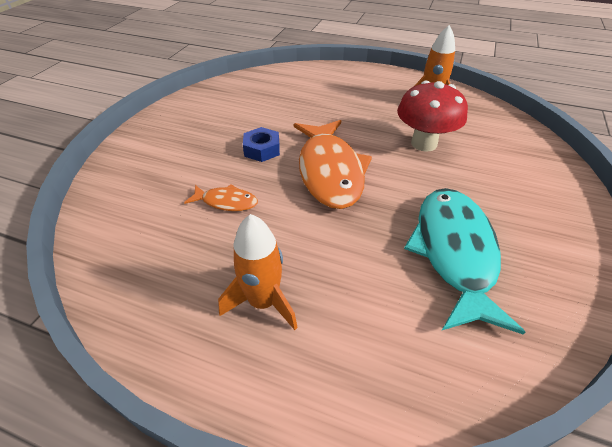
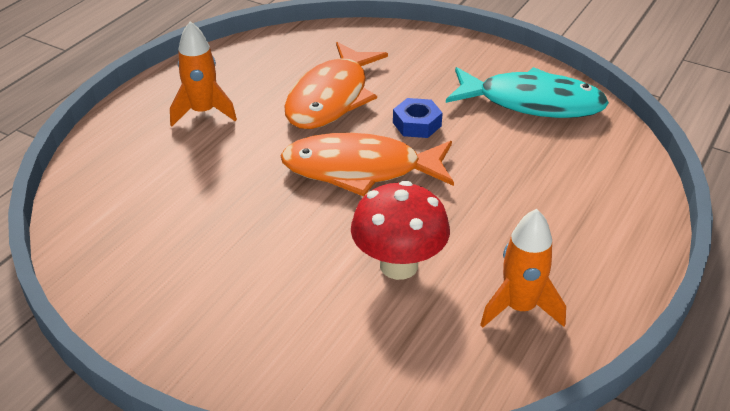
camera: 100 degrees right, 5 degrees down
orange fish [184,184,258,211] -> orange fish [285,42,388,129], size x2.14
turquoise fish [404,188,525,335] -> turquoise fish moved to [446,67,609,118]

